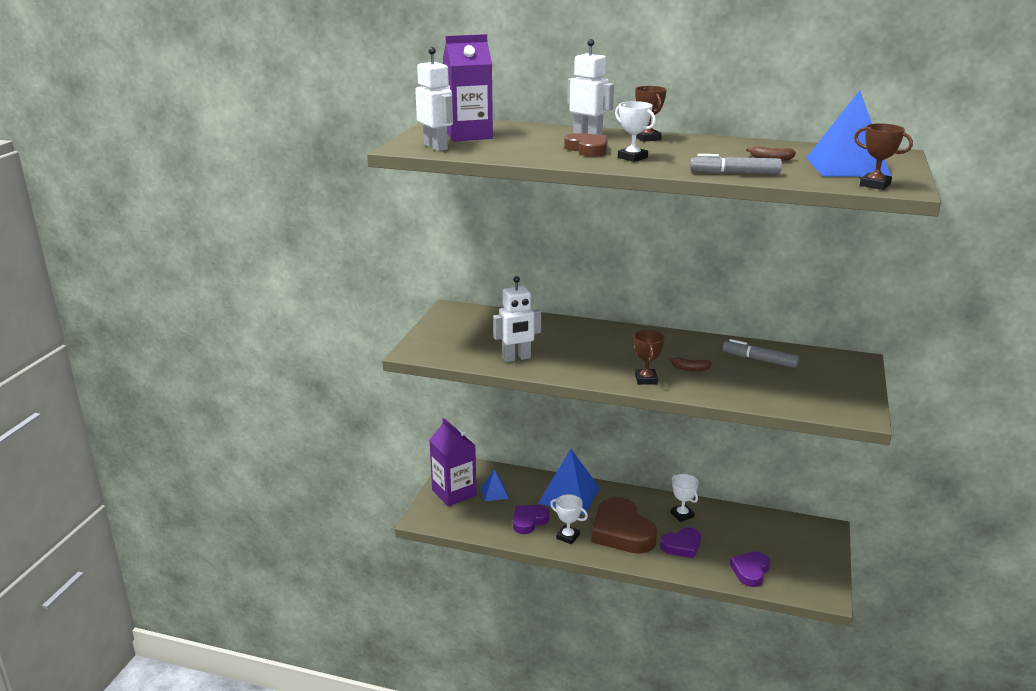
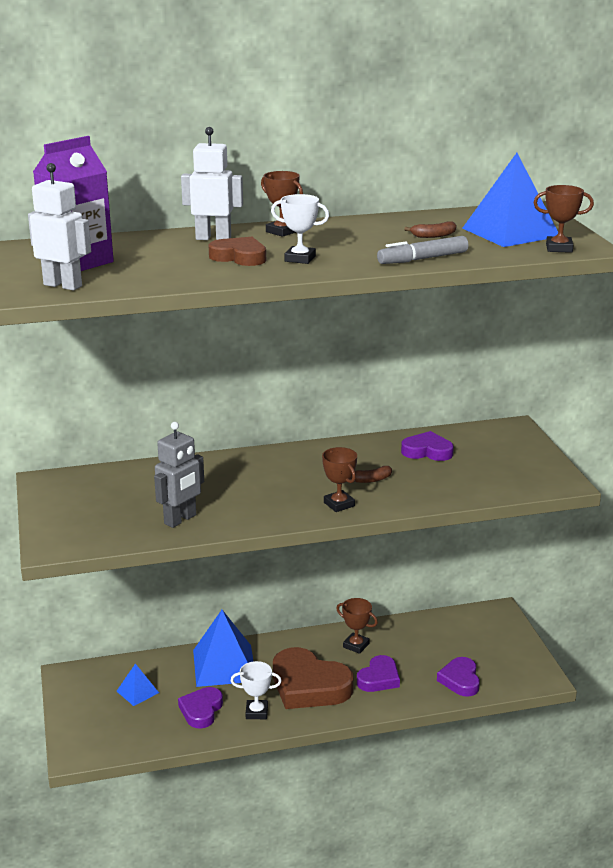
camera: 30 degrees left, 0 degrees up
purple carton [429,418,477,506] -> none
white robot [493,276,541,362] -> grey robot [154,422,204,528]
white trophy [670,474,699,522] -> brown trophy [336,598,378,654]
grey marker [722,339,799,368] -> purple heart [401,431,454,461]

